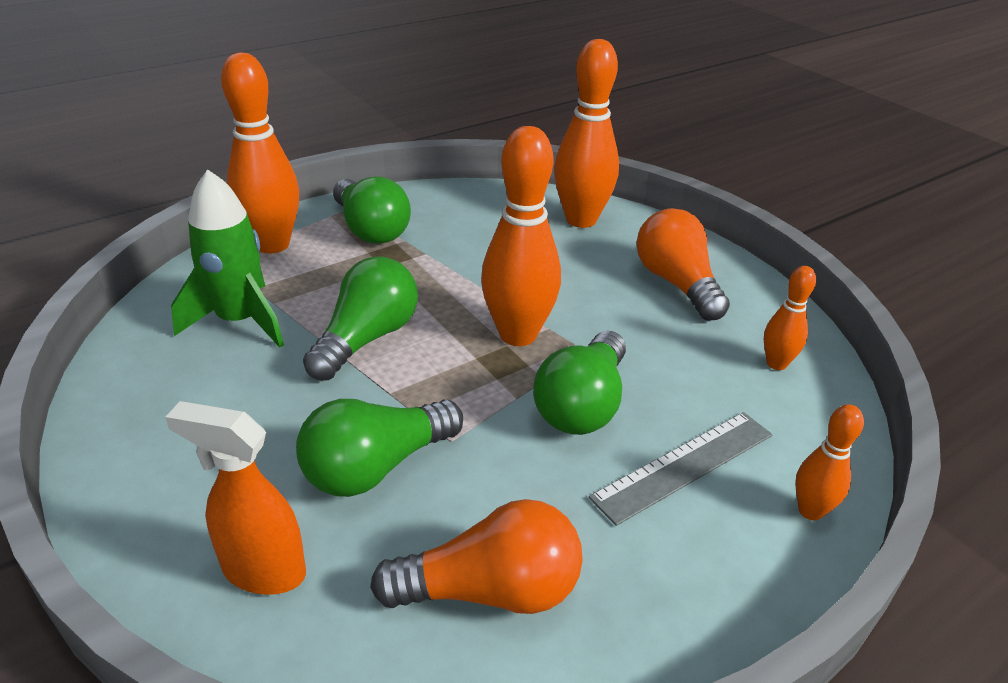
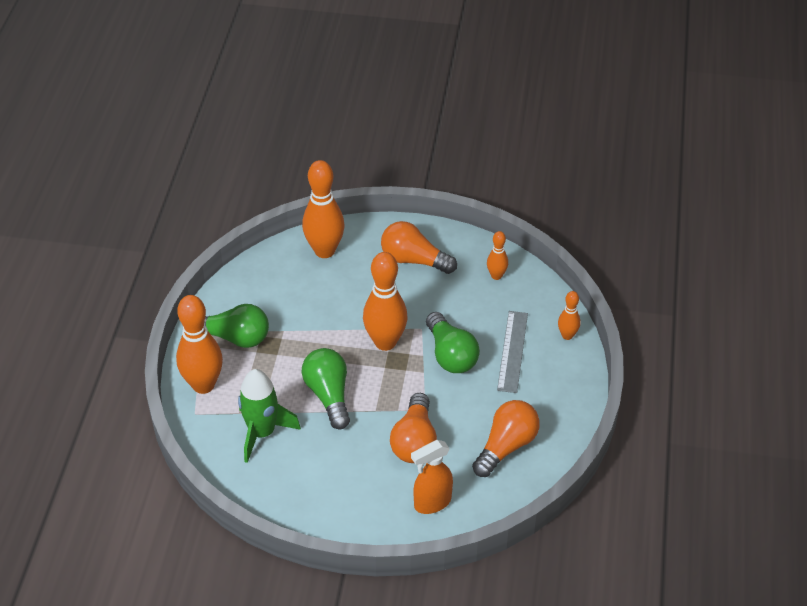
camera: 45 degrees left, 10 degrees up
green light bulb [296,399,463,497] -> orange light bulb [390,393,437,463]

